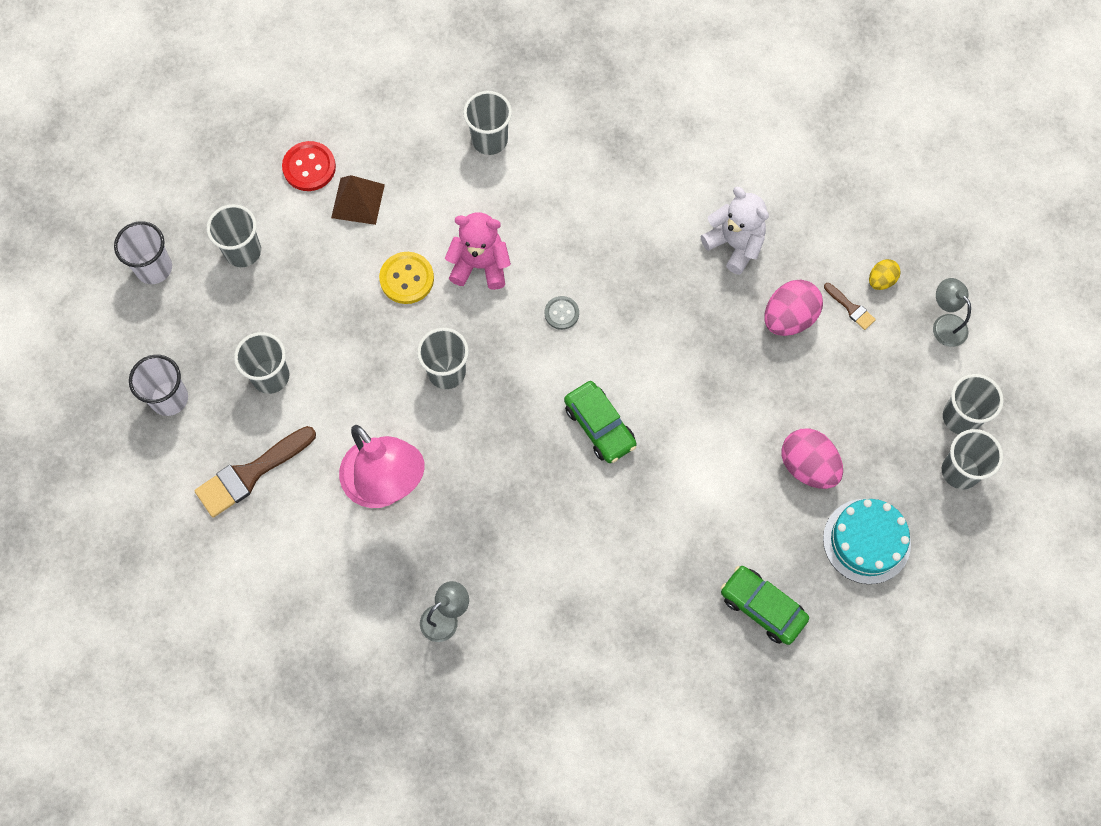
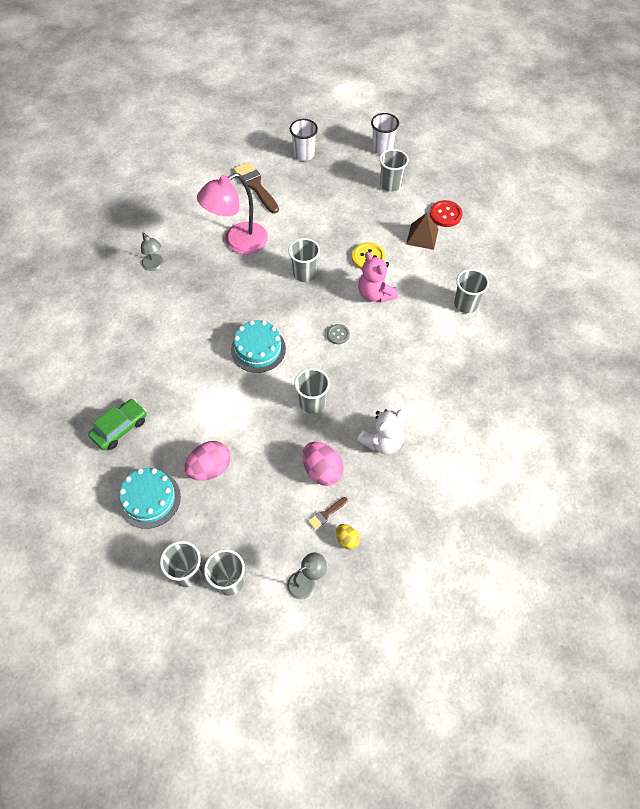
camera: 95 degrees right, 10 degrees down
grey cup [234,332,289,394] -> grey cup moved to [294,368,330,414]
pink teddy bear [445,212,511,290] -> pink teddy bear turned 135 degrees clockwise [358,252,398,303]
green car [564,381,637,463] -> turquoise cake [231,320,286,373]

